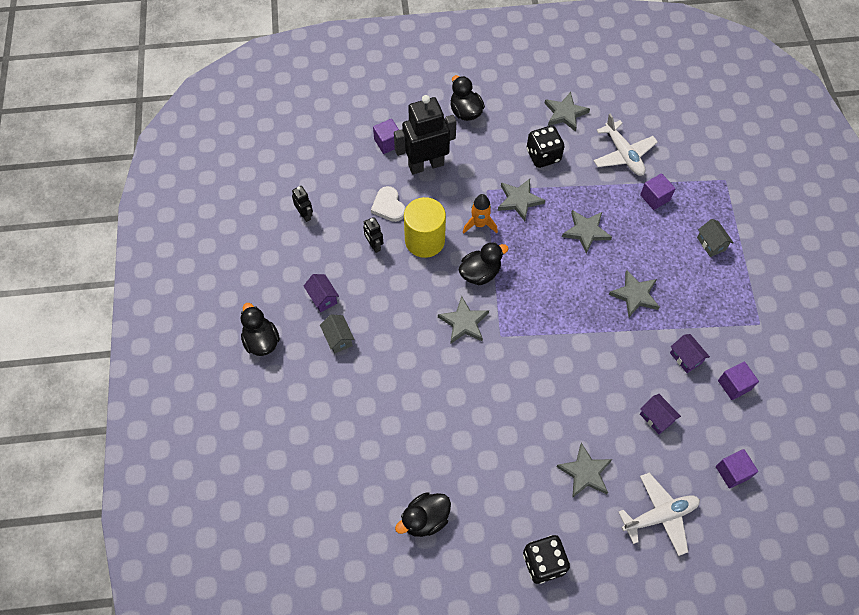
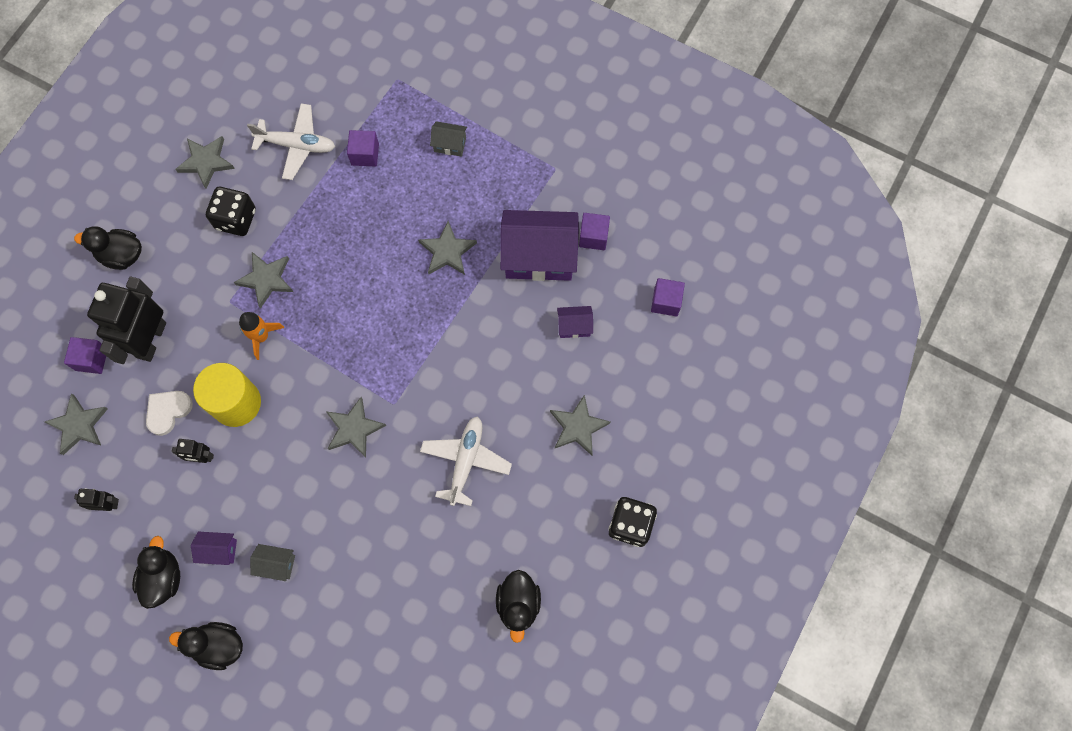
camera: 55 degrees left, 10 degrees up
white heart [371,186,405,222] -> white heart turned 120 degrees clockwise [146,391,193,436]
black duck [458,242,509,285] -> black duck moved to [132,536,180,609]
grey star [562,210,612,254] -> grey star moved to [44,394,108,455]
white plane [618,473,700,556] -> white plane moved to [420,416,512,506]
purple house [670,334,710,373] -> purple house [500,210,579,281], size x2.21

